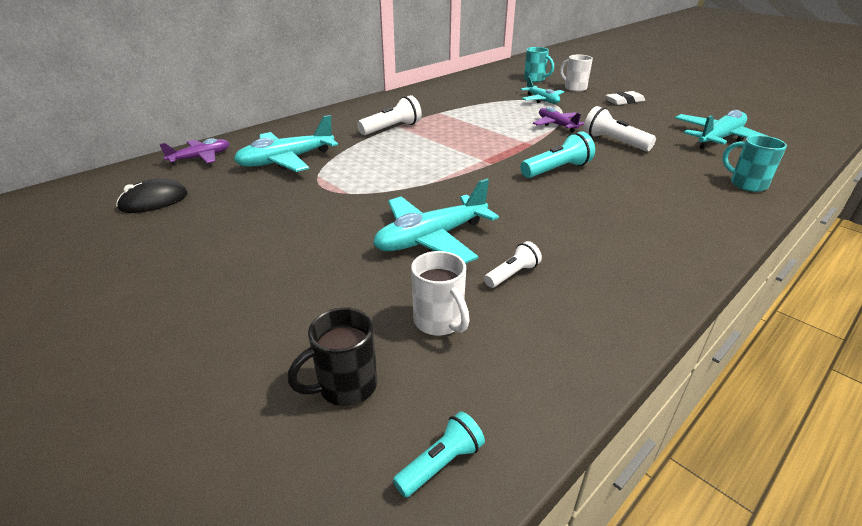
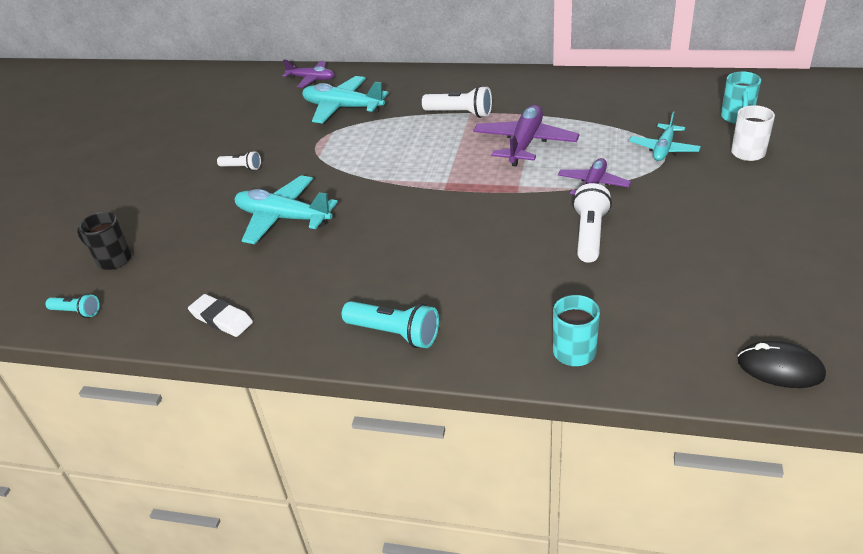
camera: 60 degrees right, 5 degrees up
black mouse [116,179,187,213] -> black mouse moved to [738,341,826,388]
white mug [411,251,469,336] -> none
white flashlight [484,241,542,288] -> white flashlight moved to [217,151,261,171]
turquoise flashlight [520,131,595,178] -> turquoise flashlight moved to [342,301,439,348]
white eraser [605,91,645,105] -> white eraser moved to [188,294,253,337]
turquoise plane [675,110,767,149] -> none
none -> purple plane [473,105,580,166]

